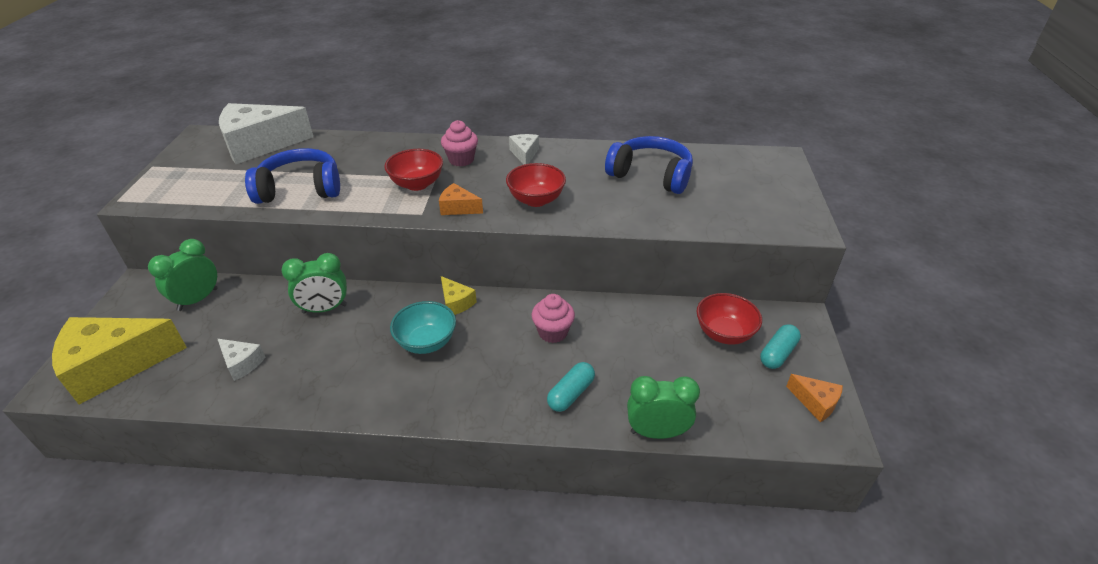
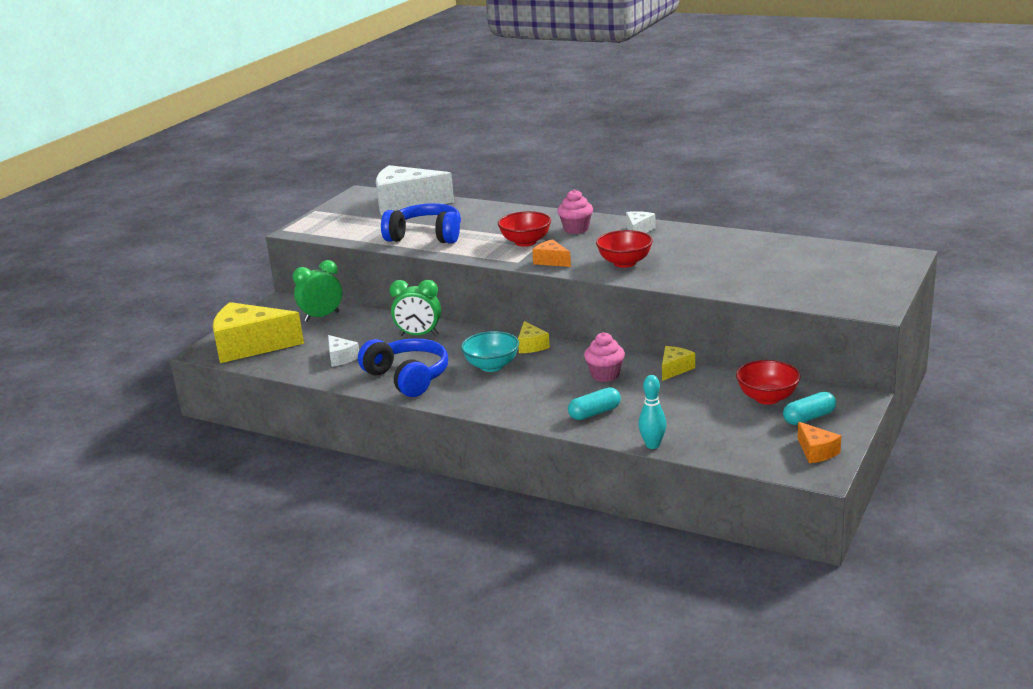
camera: 25 degrees right, 15 degrees down
blue headphones [605,136,693,194] -> blue headphones moved to [358,338,448,397]
green clock [627,376,700,439] -> turquoise bowling pin [638,375,666,449]
none -> yellow cheese [662,346,695,381]

